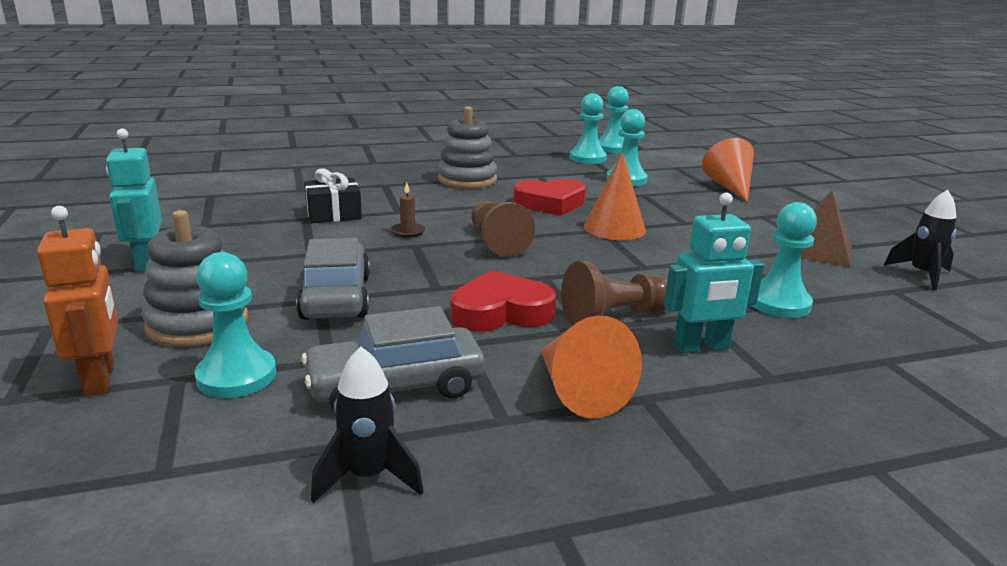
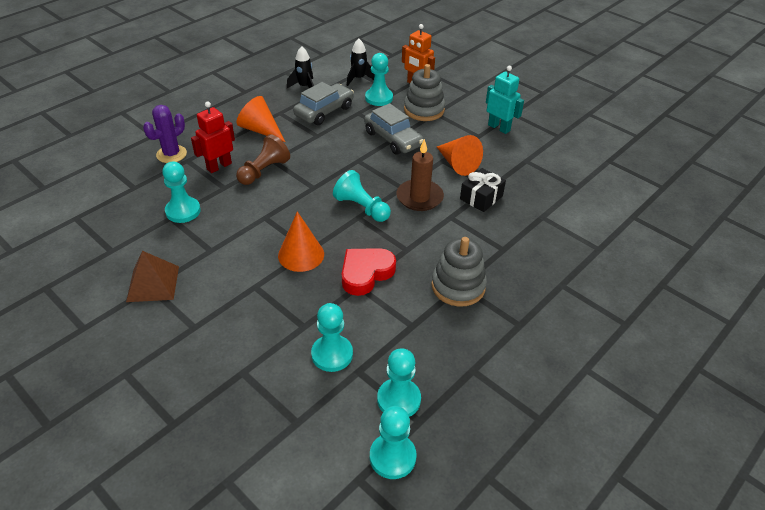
camera: 150 degrees right, 20 degrees up
brown candle [391,182,425,238] -> brown candle [396,139,444,211], size x2.08
red heart [450,270,556,332] -> none
brown pawn [471,201,535,257] -> turquoise pawn [333,170,391,222]
turquoise robot [664,193,764,354] -> red robot [191,102,235,173]
orange cone [702,138,754,202] -> orange cone moved to [437,135,483,176]
black rocket [884,190,957,290] -> black rocket moved to [347,39,375,86]
none -> purple cactus [143,105,187,163]

